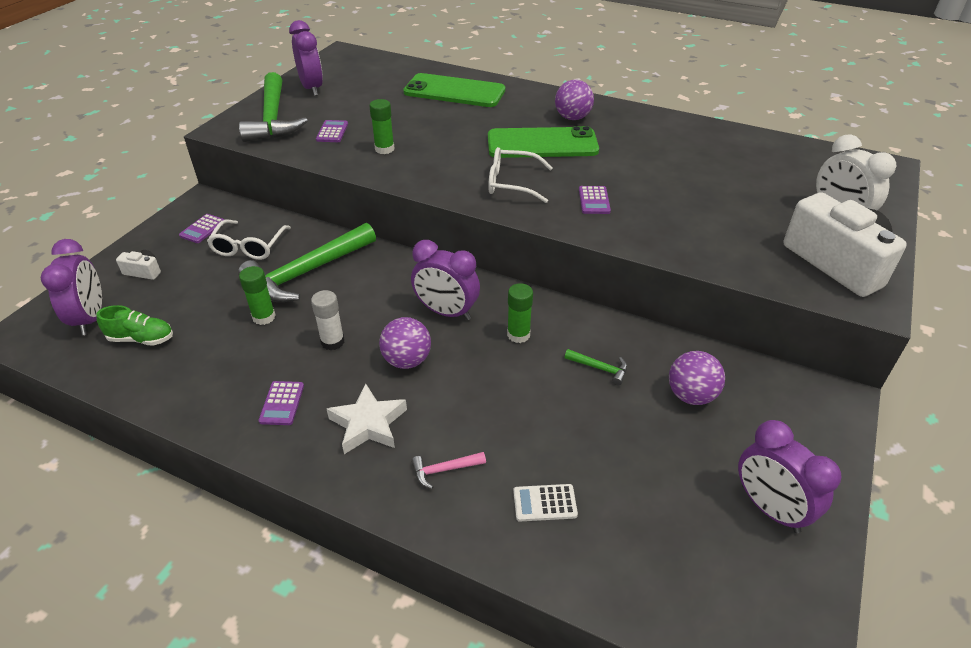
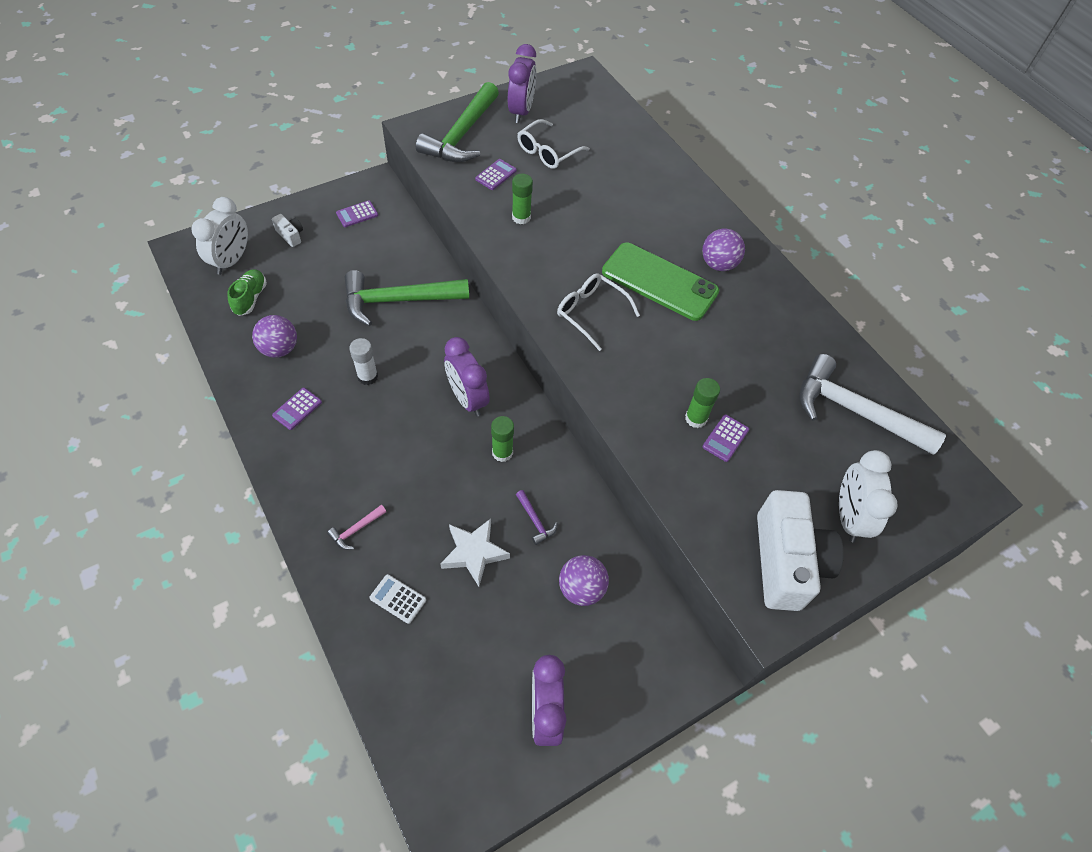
camera: 30 degrees right, 15 degrees up
purple clock [41,239,102,335] -> white clock [192,197,248,275]
green shoe [96,305,173,346] -> green shoe turned 120 degrees counterclockwise [227,269,267,316]
white glasses [207,220,291,260] -> white glasses moved to [517,119,590,169]
green glue stick [239,266,276,325] -> green glue stick moved to [685,378,720,428]
white star [327,383,407,454] -> white star moved to [440,519,510,586]
purple ball [379,317,431,369] -> purple ball moved to [252,315,297,358]
green phone [403,73,505,107] -> none
pink hammer [411,452,486,489] -> pink hammer turned 60 degrees counterclockwise [327,505,387,550]
green hammer [565,349,627,386] -> purple hammer [516,490,558,545]
purple calculator [579,186,611,214] -> purple calculator moved to [702,415,749,462]
none -> white hammer [800,354,946,455]

